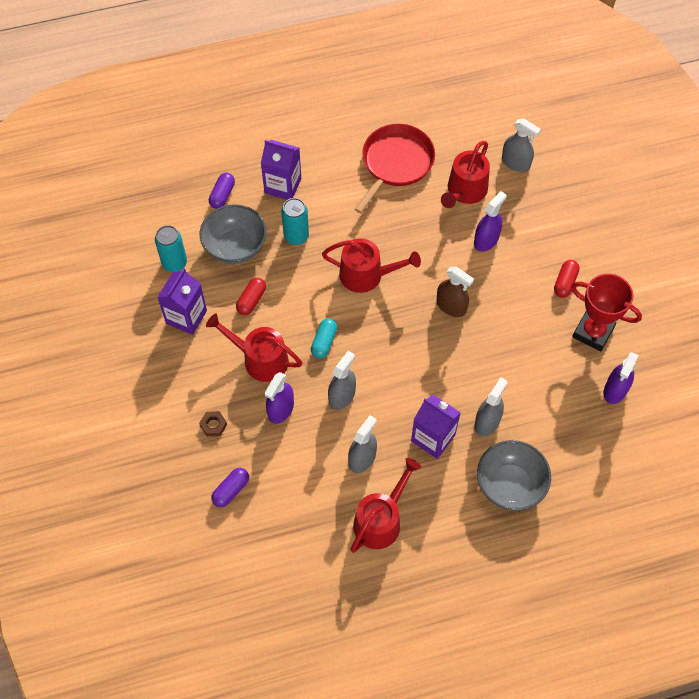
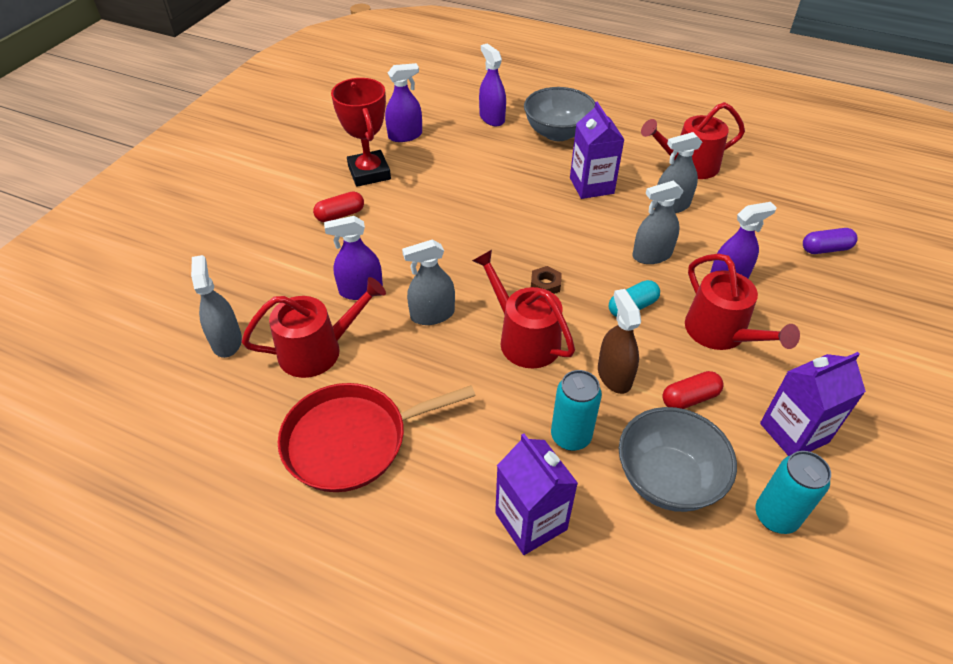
camera: 140 degrees left, 15 degrees down
brown nut [199,411,227,437] -> brown nut moved to [531,266,562,294]
purple capsule [209,173,235,209] -> none
brown spray bottle [436,266,474,317] -> brown spray bottle moved to [598,289,641,394]
grey spray bottle [475,377,508,436] -> grey spray bottle moved to [402,239,455,325]
none -> purple spray bottle [479,44,506,126]

